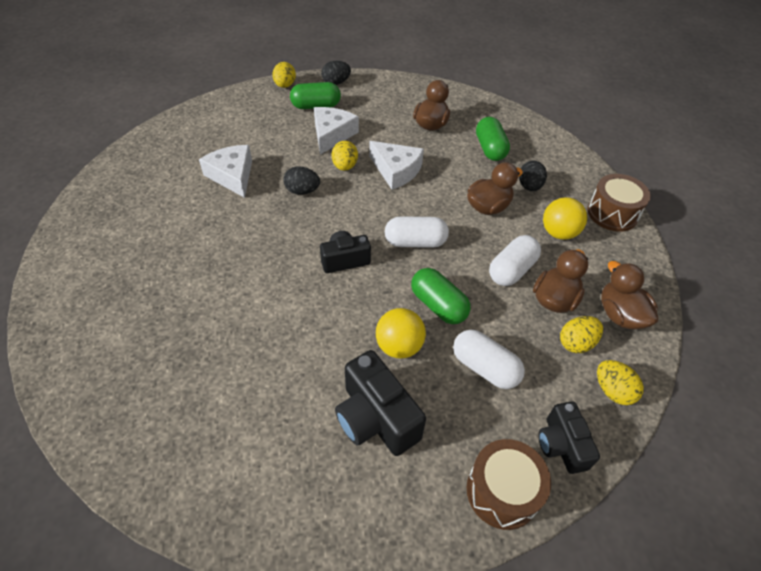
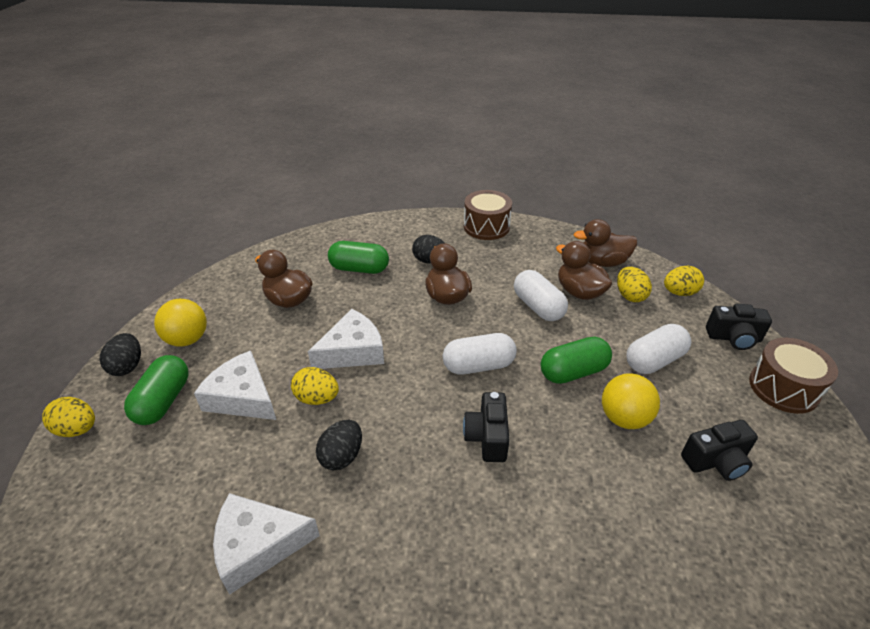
camera: 70 degrees left, 10 degrees down
black camera [335,350,426,456] -> black camera [681,420,758,481], size x0.65
white capsule [385,216,449,248] -> white capsule turned 60 degrees clockwise [443,333,517,375]
yellow ball [543,197,587,240] -> yellow ball moved to [154,299,207,347]

